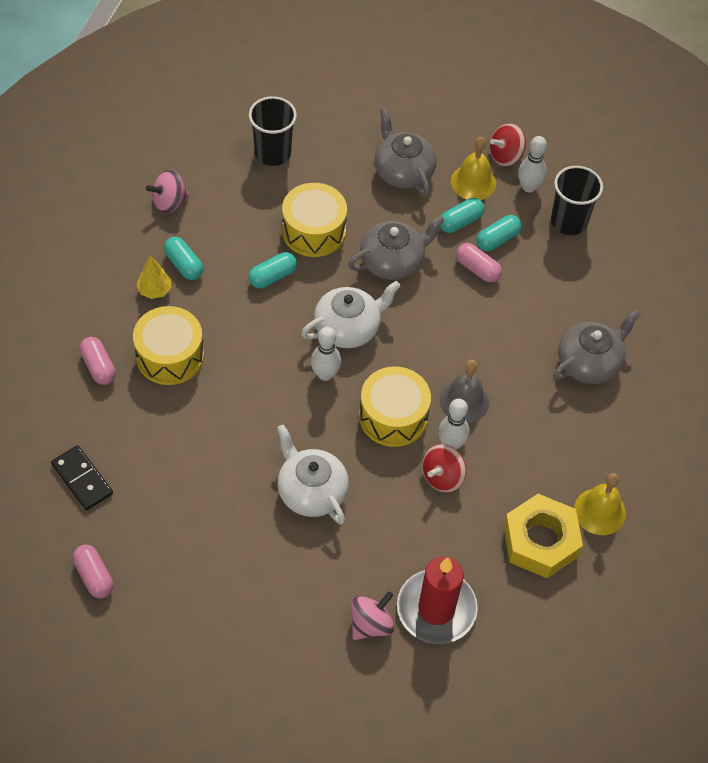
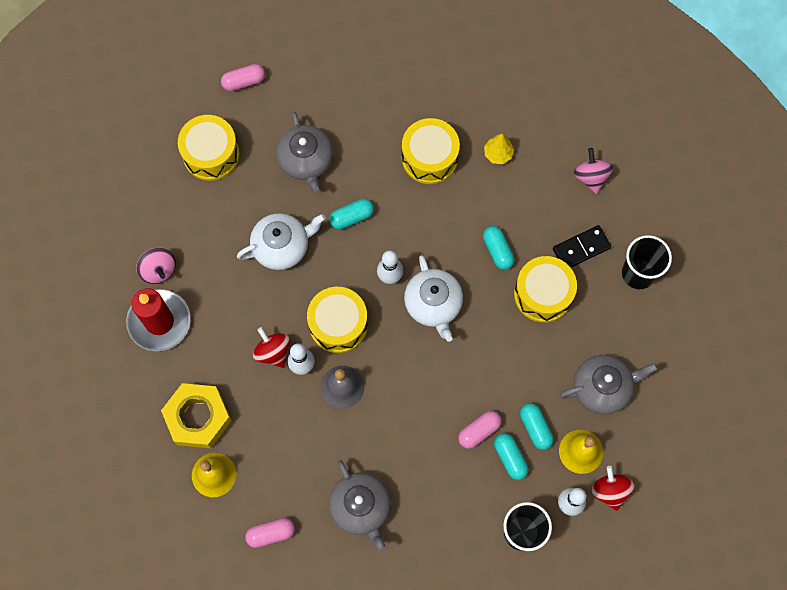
camera: 105 degrees right, 15 degrees up
black domino [51,445,113,510] -> black domino moved to [553,225,611,268]
pink capsule [79,337,116,385] -> pink capsule moved to [245,518,295,548]
turquoise capsule [164,237,203,280] -> turquoise capsule moved to [329,199,374,230]
grey teapot [348,215,445,280] -> grey teapot moved to [276,112,333,191]
none -> yellow drum [178,115,239,181]

